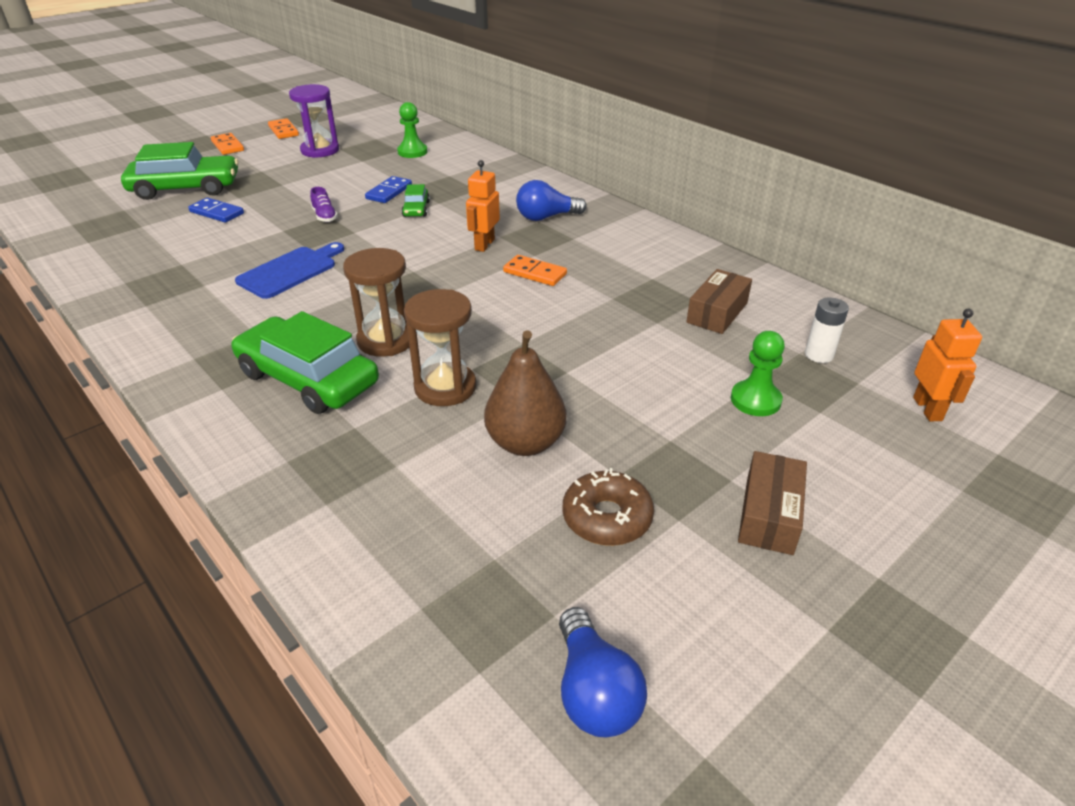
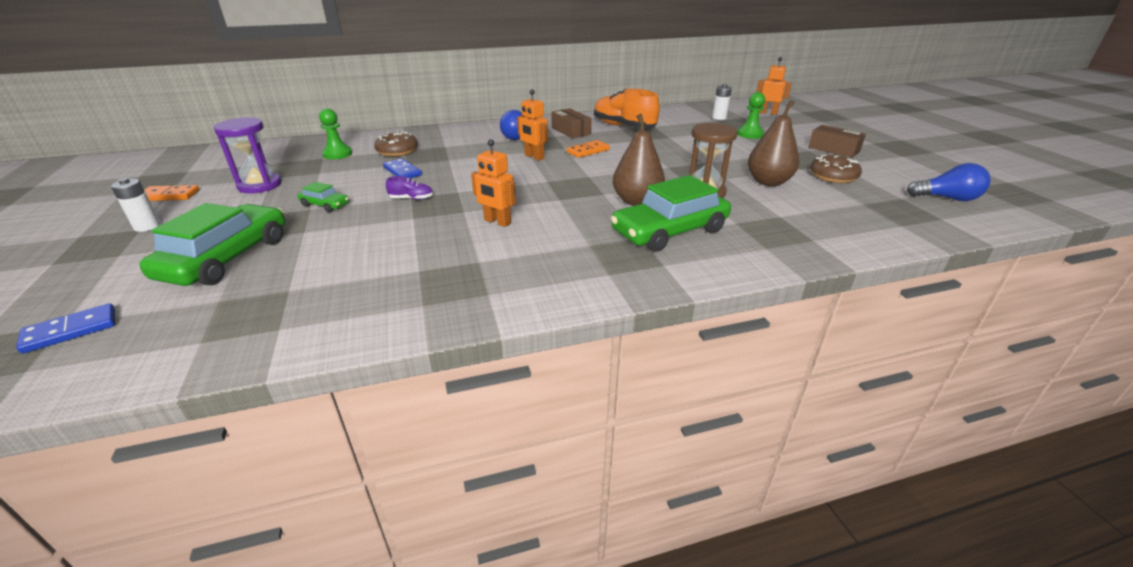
camera: 65 degrees left, 5 degrees down
blue domino [188,198,244,223] -> blue domino moved to [16,303,115,354]
orange domino [211,133,244,155] -> white battery [111,178,160,232]
blue cutting board [235,242,344,299] -> orange robot [471,139,516,227]
brown hourglass [343,248,409,357] -> brown pear [613,114,665,206]
green car [402,184,430,217] -> green car moved to [298,182,349,212]
brown box [686,269,752,334] -> brown box moved to [551,108,592,139]
none -> brown donut [374,131,418,157]
none -> orange shoe [594,89,660,128]

